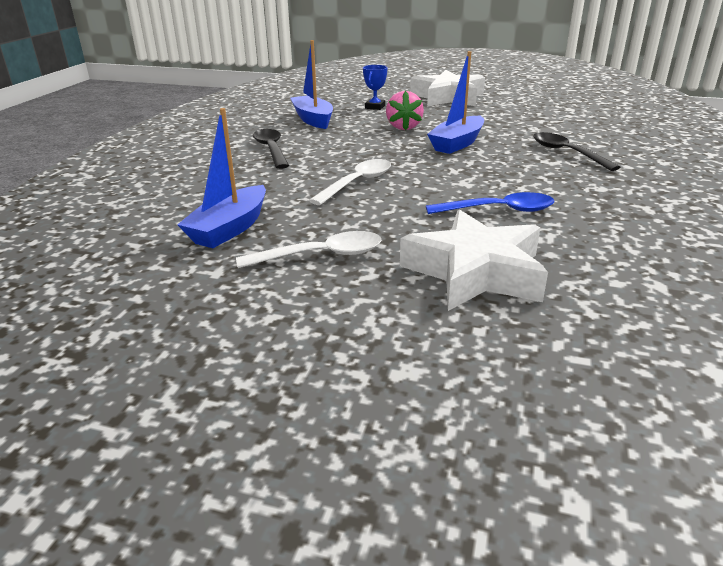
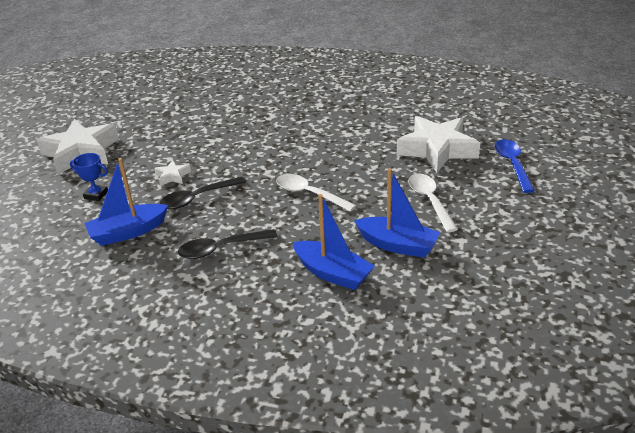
camera: 90 degrees left, 5 degrees up
pink strawberry [386,91,424,130] -> white star [154,160,191,186]
blue spoon [426,192,554,214] -> blue spoon moved to [495,139,535,193]
blue boat [427,51,484,154] -> blue boat moved to [293,194,374,290]
black spoon [533,132,620,171] -> black spoon moved to [159,176,246,209]

